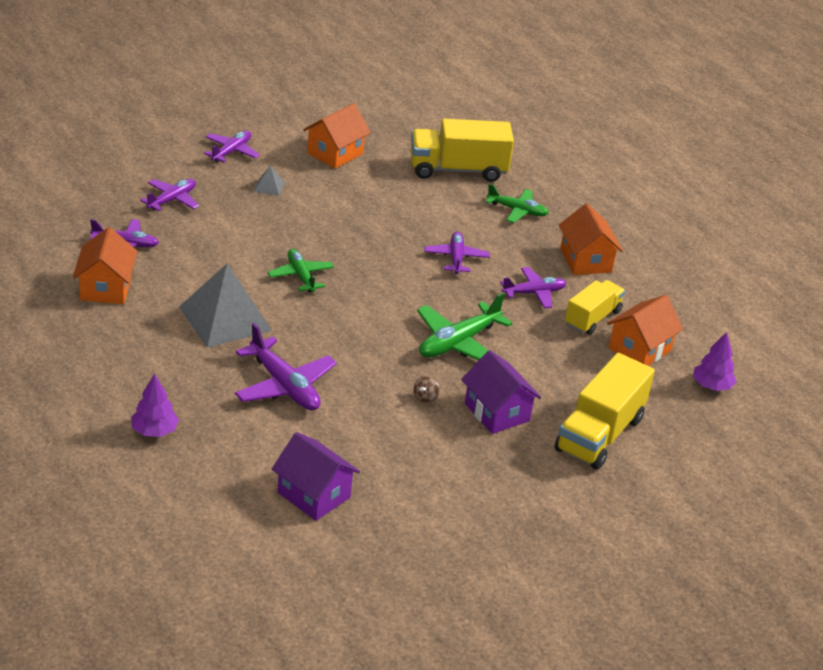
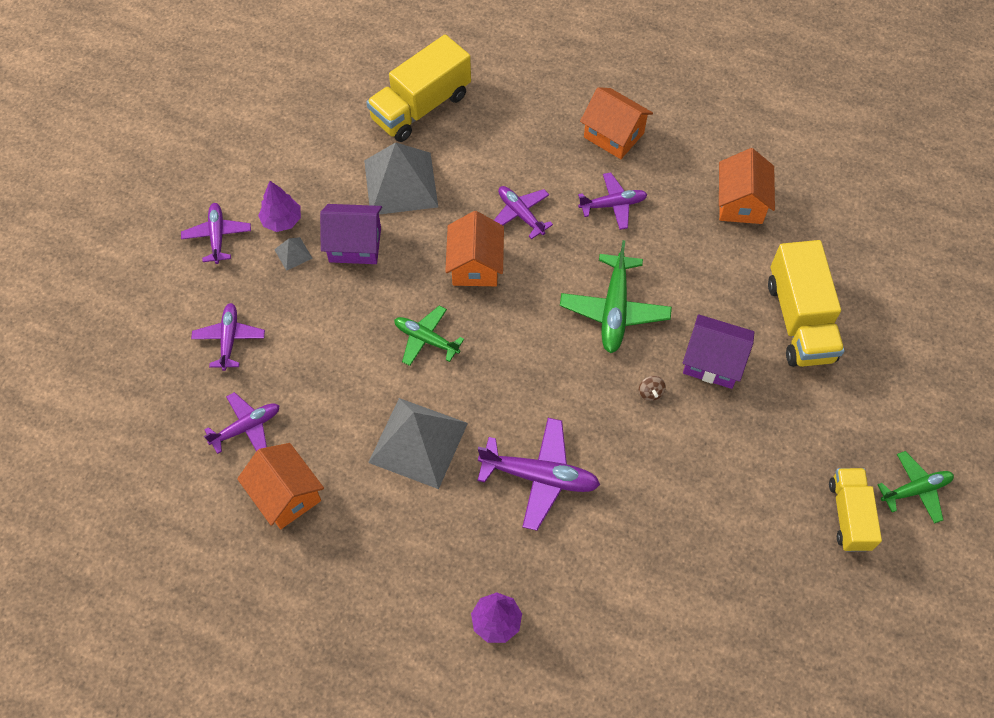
camera: 35 degrees left, 25 degrees up
purple house [272,432,360,521] -> purple house moved to [320,204,382,264]
orange house [303,103,371,169] -> orange house moved to [445,211,504,286]
green plane [486,184,549,223] -> green plane moved to [877,451,954,524]
purple plane [500,267,567,308] -> purple plane turned 45 degrees clockwise [578,172,648,230]
yellow truck [565,280,625,335] -> yellow truck moved to [829,468,882,552]
purple tree [693,332,737,391] -> purple tree moved to [258,181,301,232]
none -> grey pyramid [364,142,438,214]

